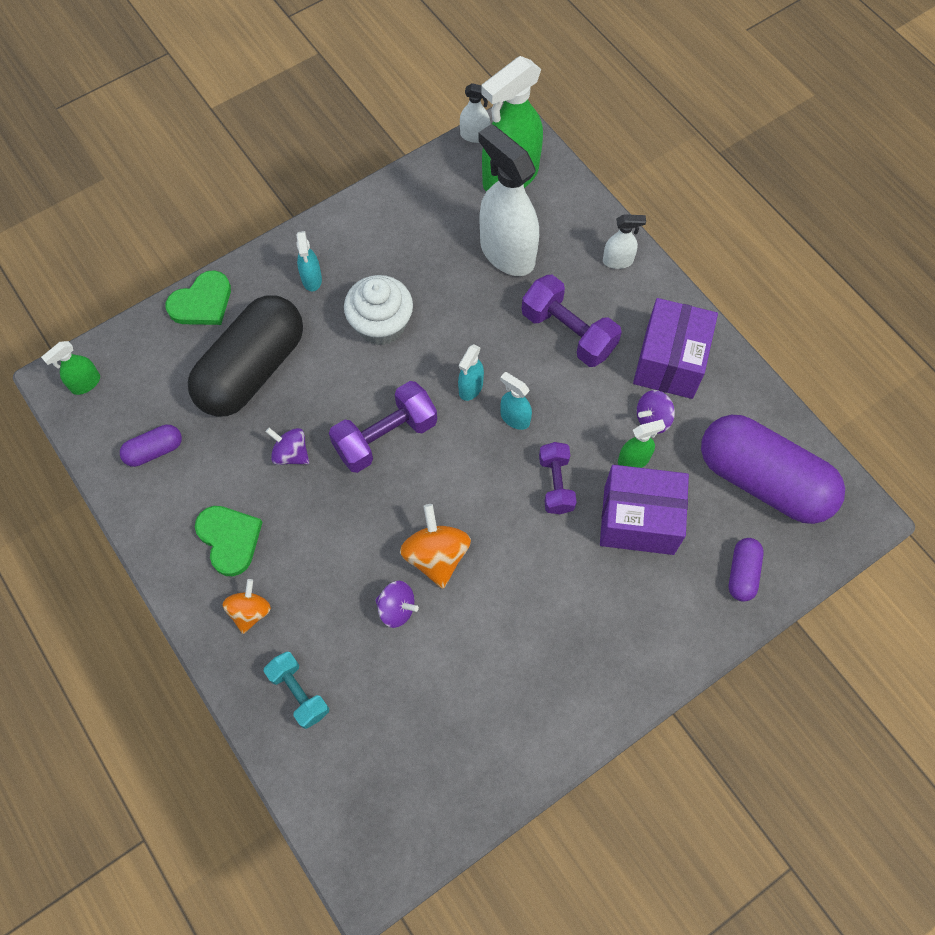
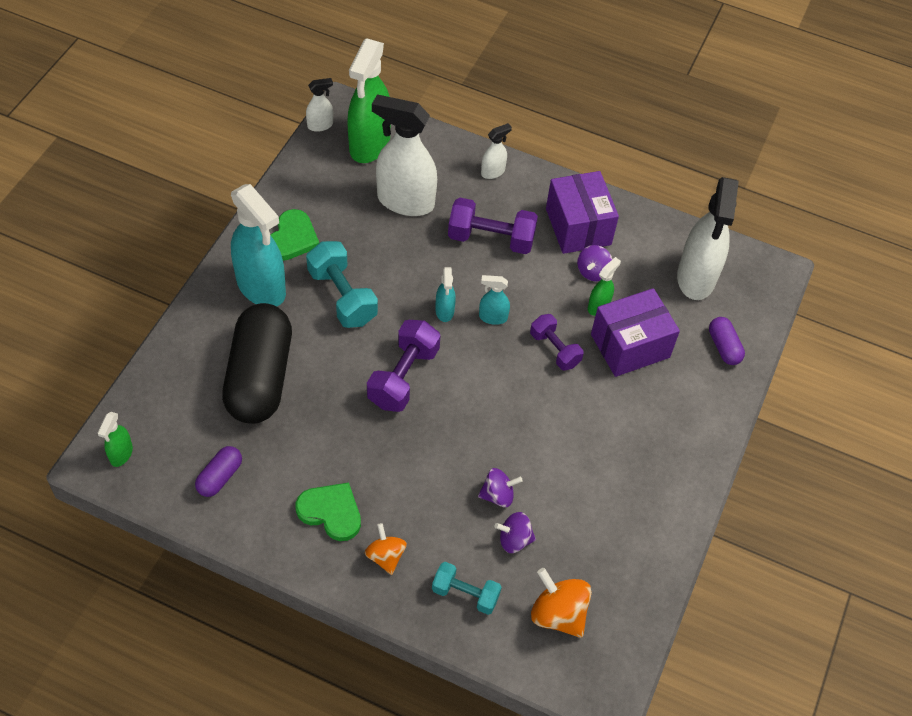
camera: 35 degrees left, 10 degrees down
green heart [166,270,231,325] -> green heart moved to [270,209,319,261]
purple spinning top [266,428,309,465] -> purple spinning top moved to [494,512,536,553]
turquoise spray bottle [296,231,322,291] -> turquoise spray bottle [231,184,286,306], size x2.18
white cupcake [344,275,413,345] -> turquoise dumbbell [306,241,378,328]
orange spinning top [400,504,471,589] -> orange spinning top moved to [531,568,592,638]
purple capsule [701,415,845,524] -> white spray bottle [677,177,739,300]

